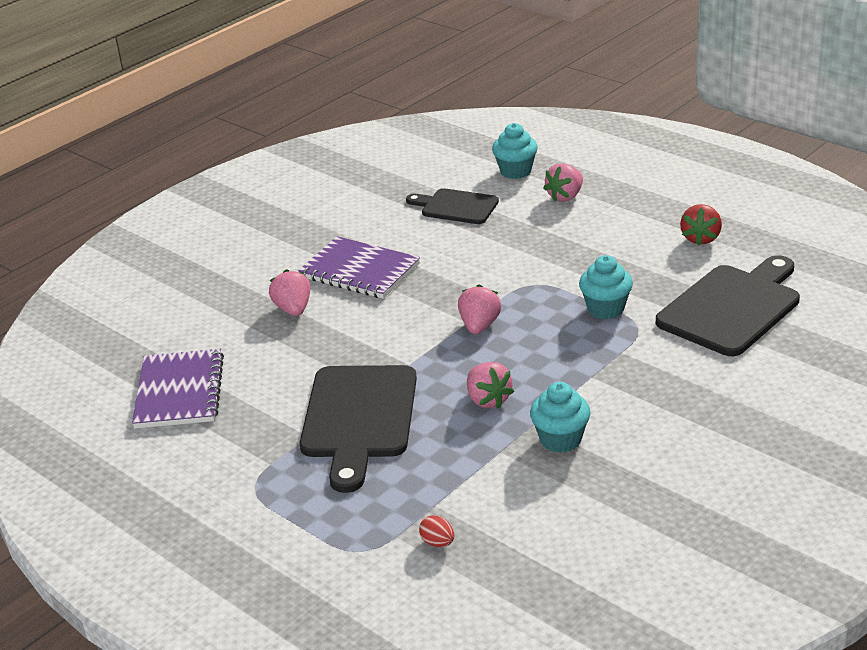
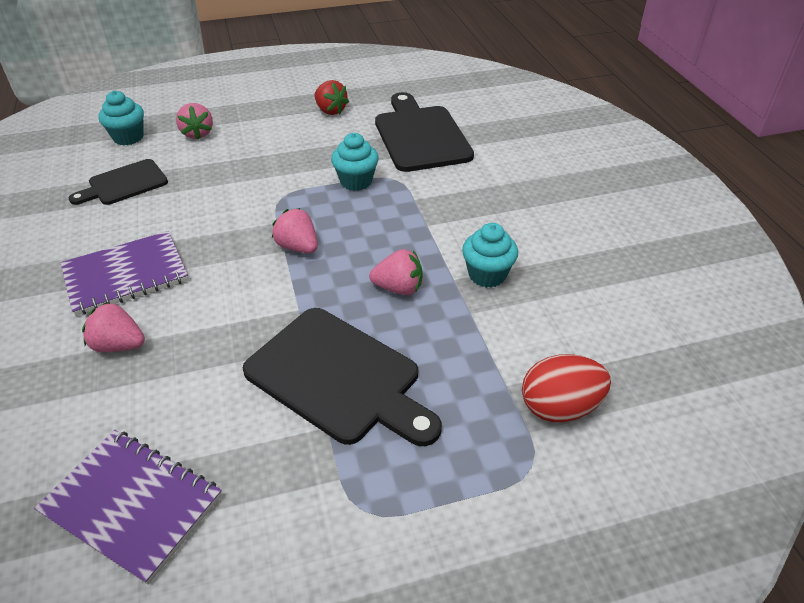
camera: 60 degrees left, 10 degrees up
red egg [419,515,454,547] -> red egg [522,354,611,422], size x2.13

